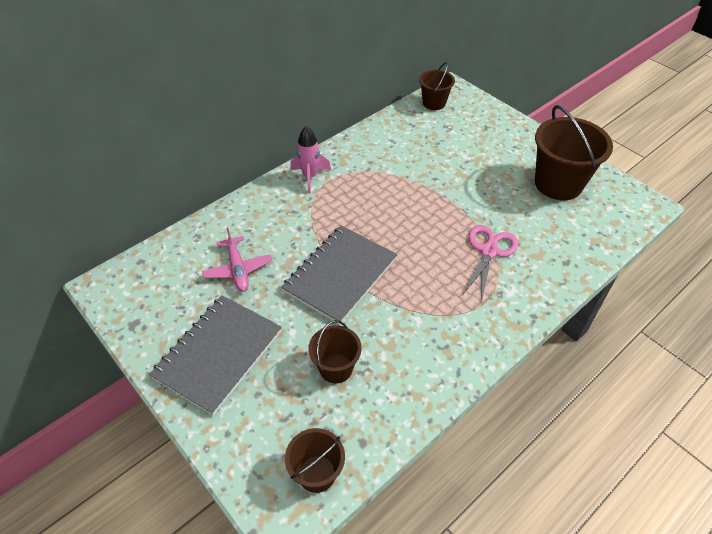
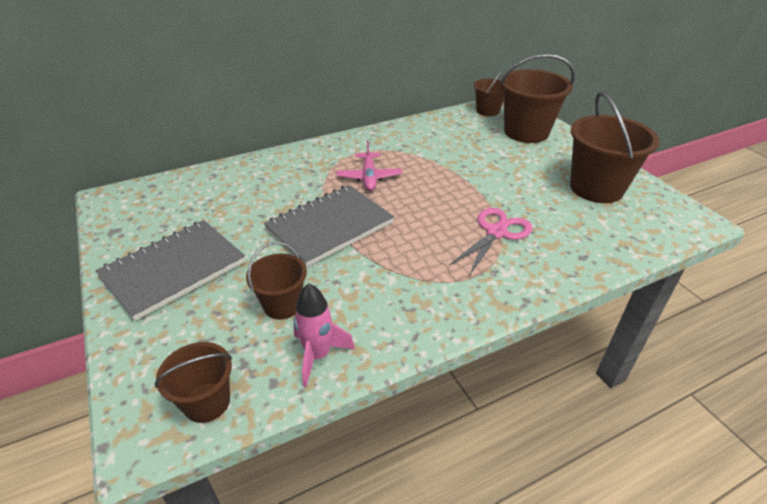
camera: 15 degrees right, 10 degrees down
pink plane [202,227,272,292] -> pink plane moved to [337,140,402,191]
pink rocket [290,126,331,193] -> pink rocket moved to [293,283,355,387]
none -> brown bucket [500,54,575,143]

